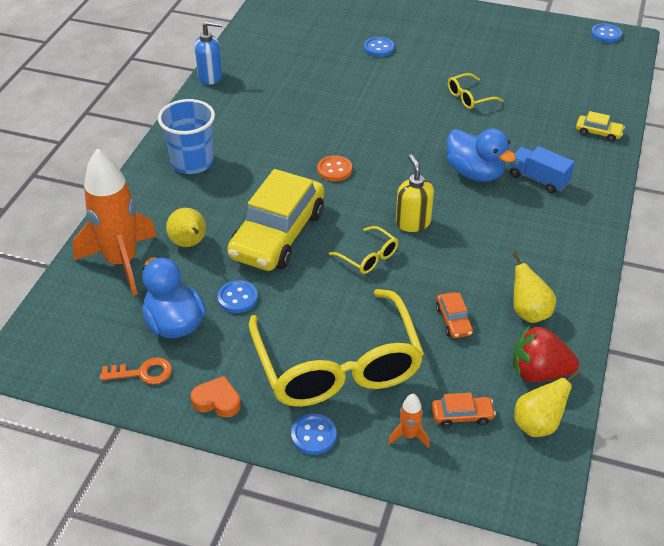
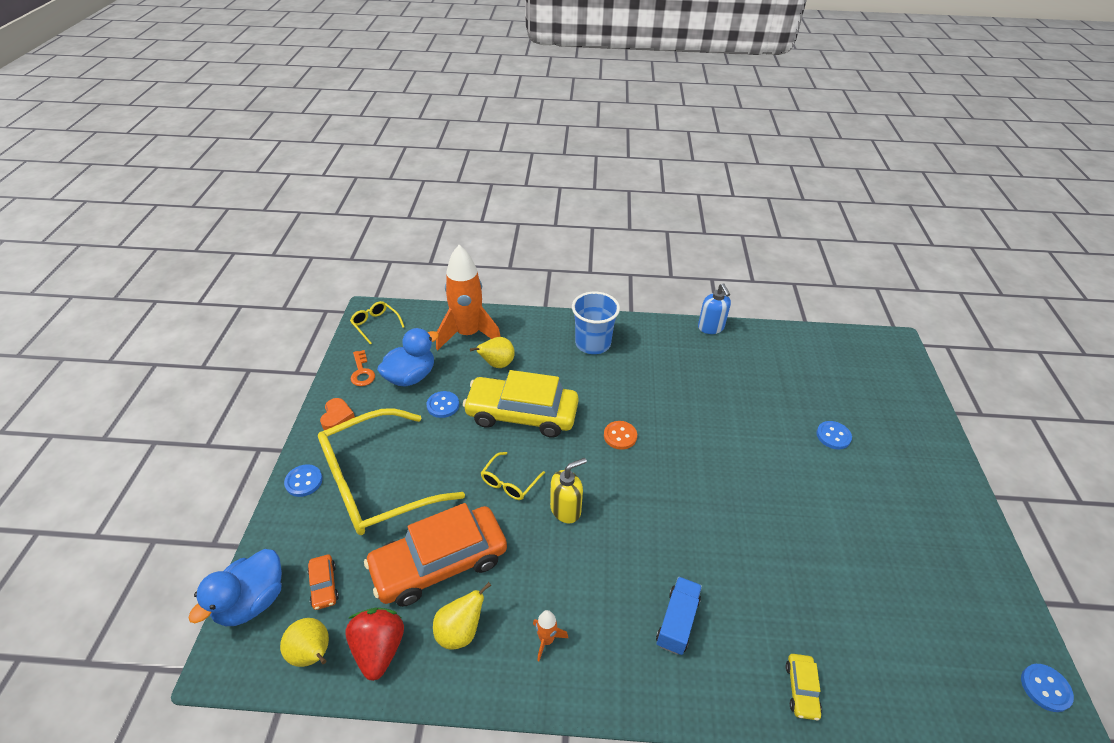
camera: 75 degrees right, 0 degrees up
orange rocket [388,394,430,448] -> orange rocket moved to [533,610,568,661]
orange car [436,292,473,338] -> orange car [364,503,507,607], size x2.47
blue duck [447,128,516,182] -> blue duck moved to [189,549,282,626]
yellow glasses [448,73,504,109] -> yellow glasses moved to [350,301,404,345]

